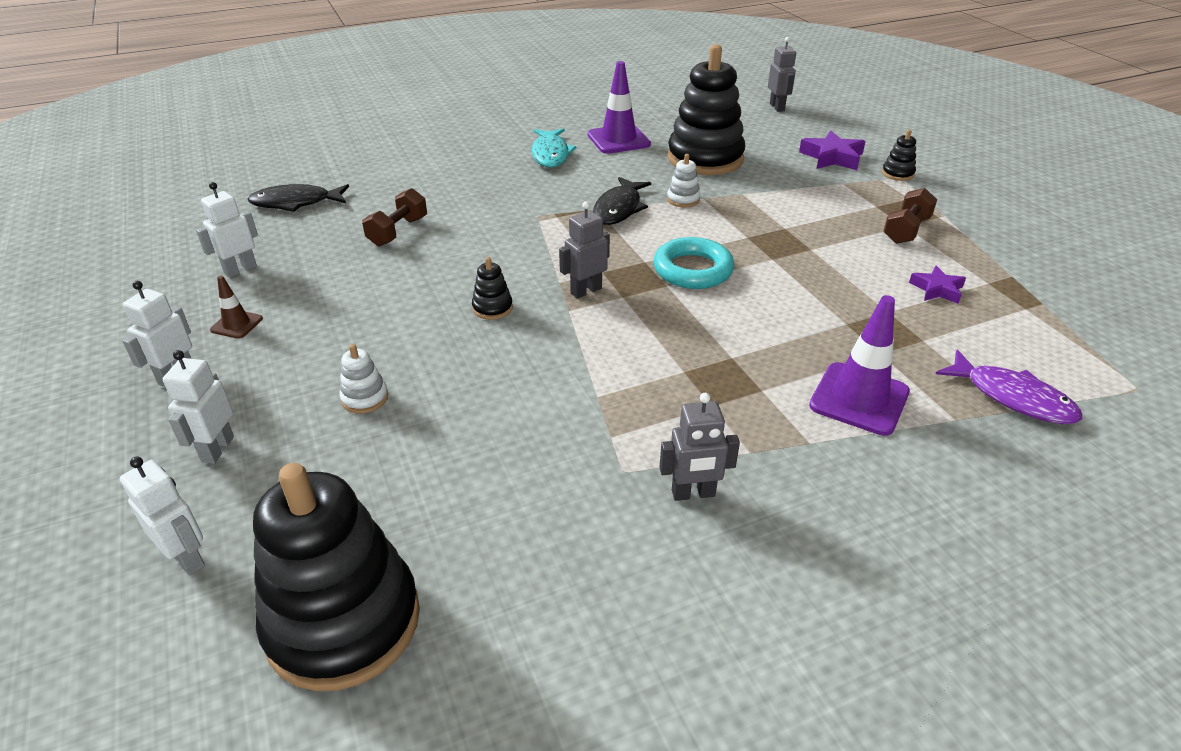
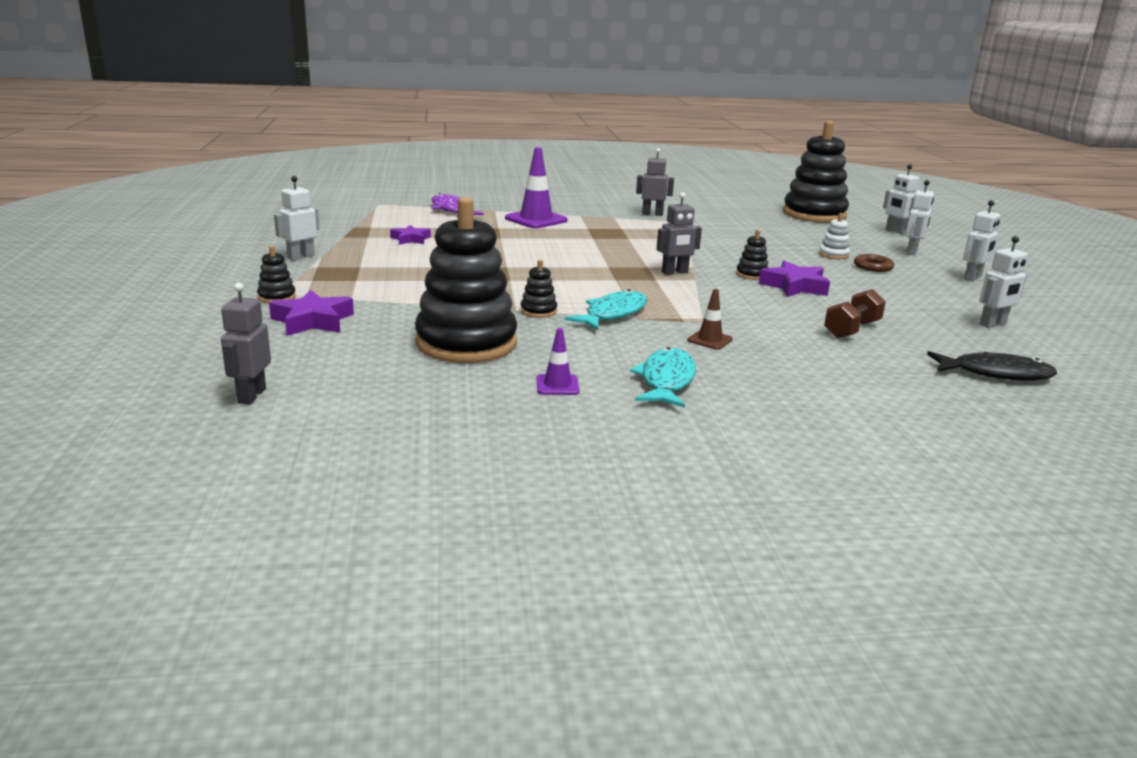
camera: 165 degrees left, 15 degrees down
brown traffic cone [210,275,263,339] -> brown traffic cone moved to [687,289,733,350]
purple traffic cone [588,61,651,154] -> purple traffic cone [537,328,579,395], size x0.52
black fish [593,177,651,225] -> turquoise fish [565,289,647,330]
turquoise ring [653,237,734,289] -> none
white stacking toy [667,154,701,207] -> black stacking toy [520,260,557,318]
brown dumbbell [883,188,937,244] -> none
none -> white robot [274,176,319,260]
none -> purple star [759,261,830,297]
none -> brown ring [854,254,894,272]

